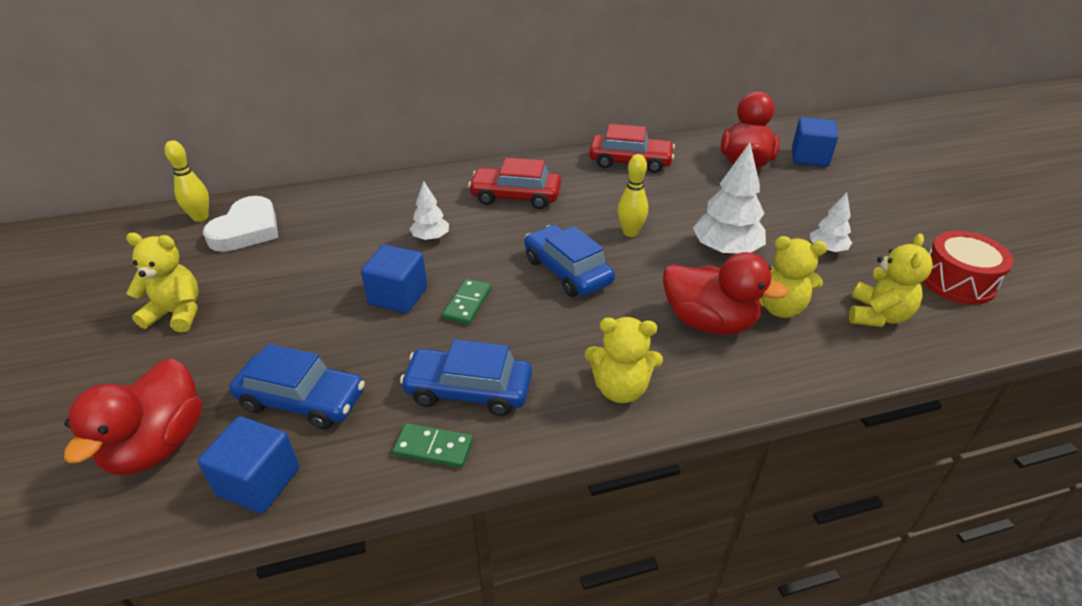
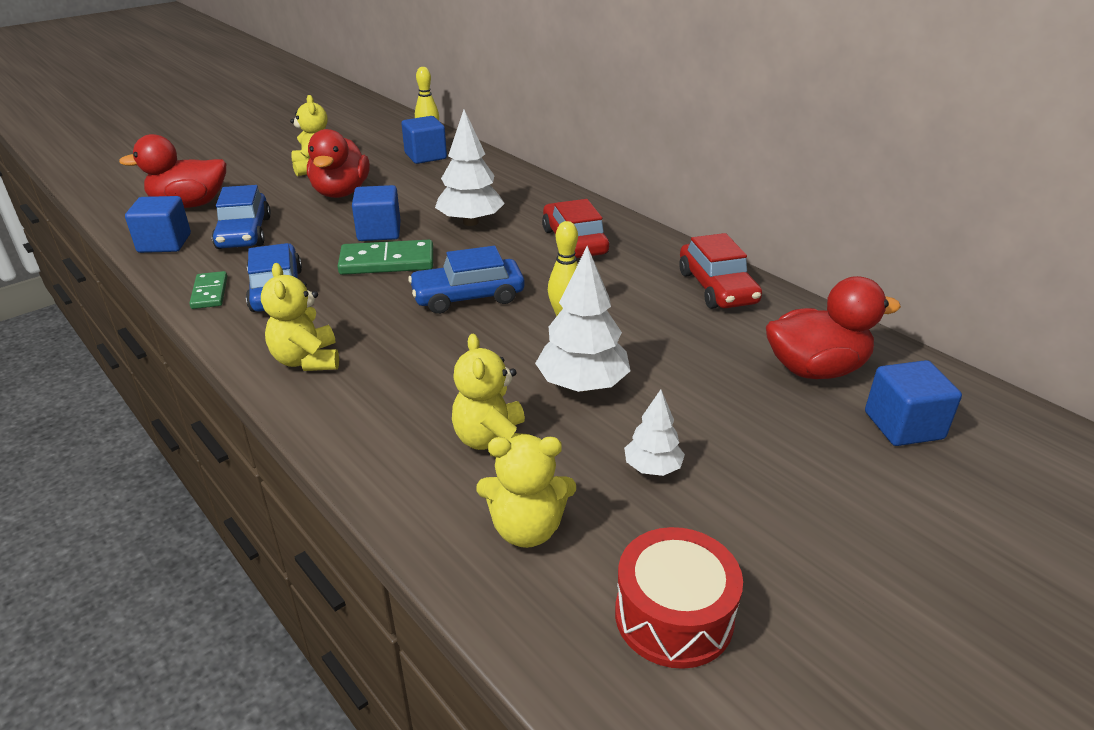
camera: 65 degrees right, 5 degrees down
white heart [203,196,278,252] -> blue cube [401,116,447,164]
white tree [410,181,449,241] -> white tree [435,110,505,226], size x1.77
green domino [442,279,491,325] -> green domino [337,240,433,275], size x1.65
blue car [524,225,615,297] -> blue car turned 135 degrees counterclockwise [408,246,524,314]
red duck [663,252,789,335] -> red duck moved to [307,129,370,198]

